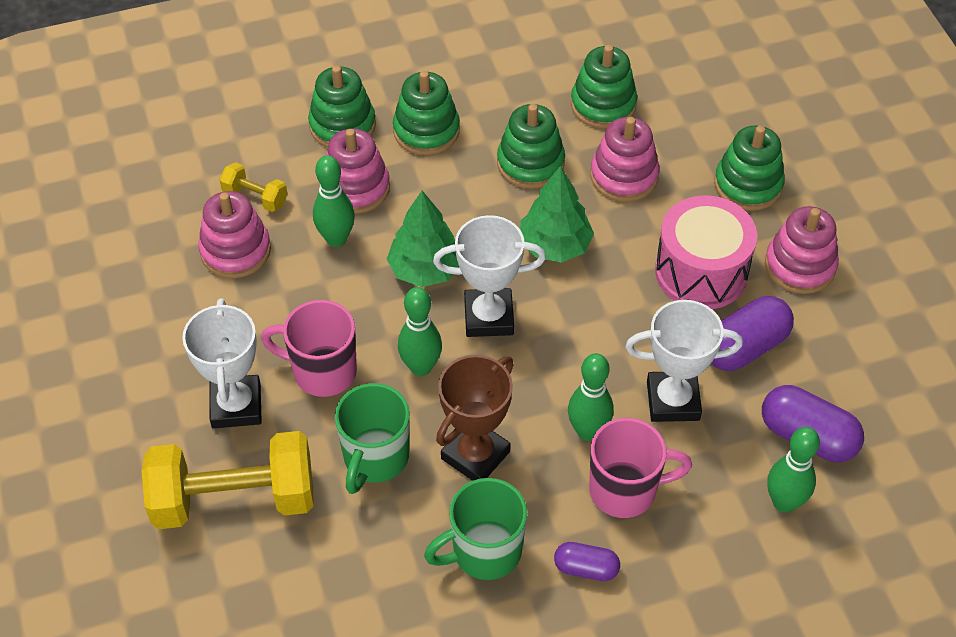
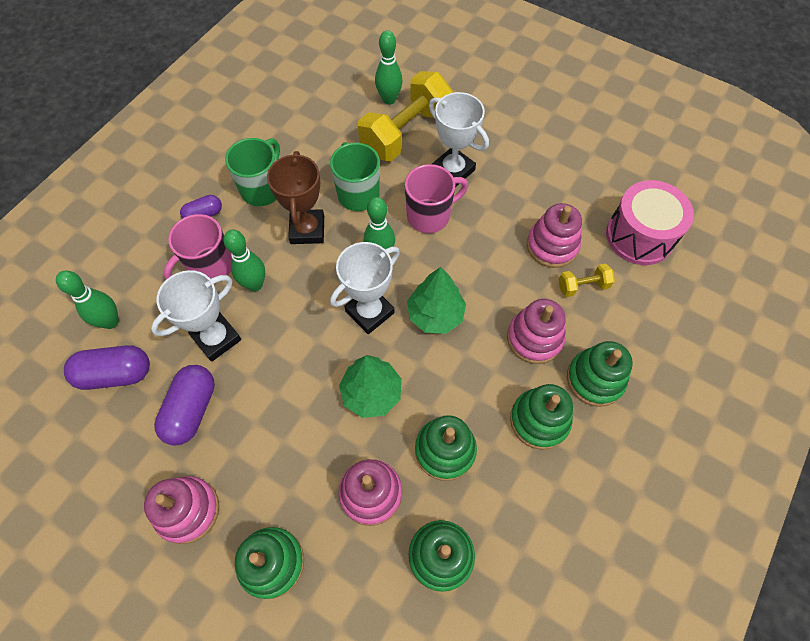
camera: 140 degrees right, 10 degrees up
green bowling pin [313,155,355,247] -> green bowling pin moved to [375,30,403,105]
pink drum [655,195,757,309] -> pink drum moved to [606,180,694,265]

